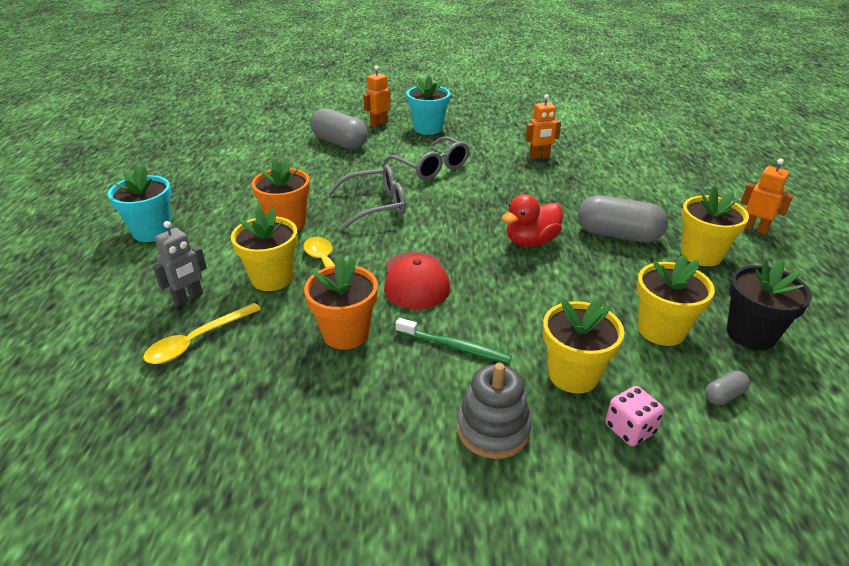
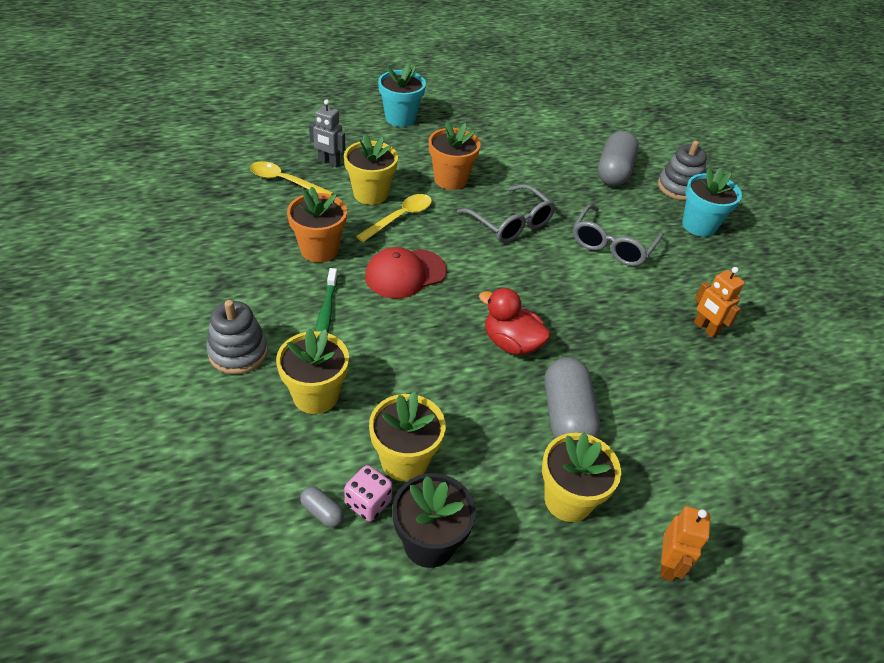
camera: 65 degrees right, 10 degrees up
orange robot [363,66,391,127] -> grey stacking toy [658,141,707,201]
pink dice [605,386,664,446] -> pink dice moved to [344,465,393,522]

